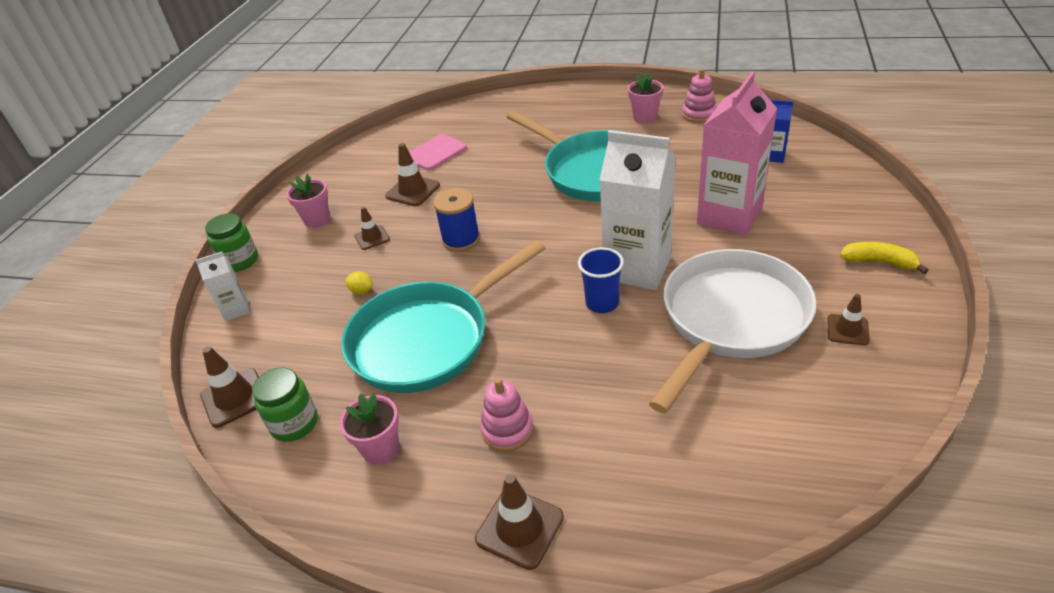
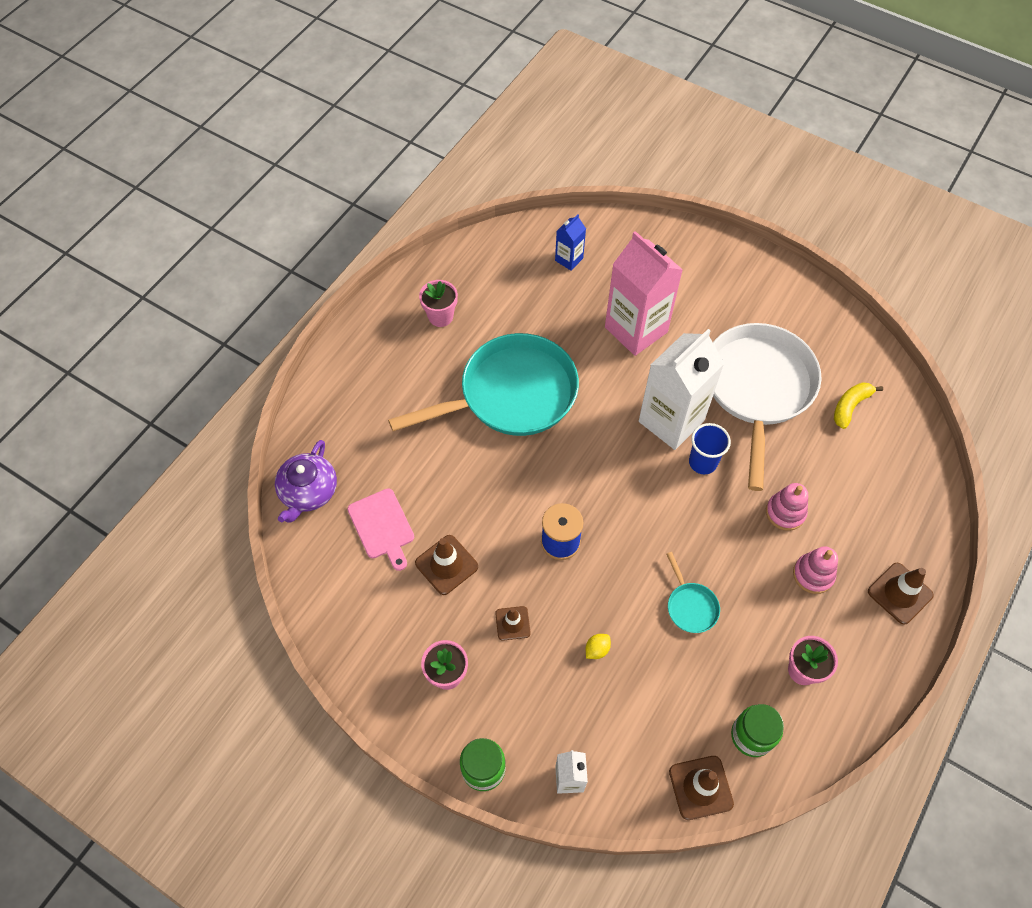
camera: 75 degrees left, 20 degrees up
turquoise pan [341,240,545,393] -> turquoise pan [666,552,720,633], size x0.40
white pan [649,249,816,413] -> white pan turned 45 degrees clockwise [713,323,822,491]
pink stacking toy [682,68,717,123] -> pink stacking toy moved to [766,483,808,531]
brown traffic cone [827,294,870,345] -> none
yellow banana [840,242,928,274] -> yellow banana moved to [834,382,883,429]
none -> purple teapot [275,440,337,523]

